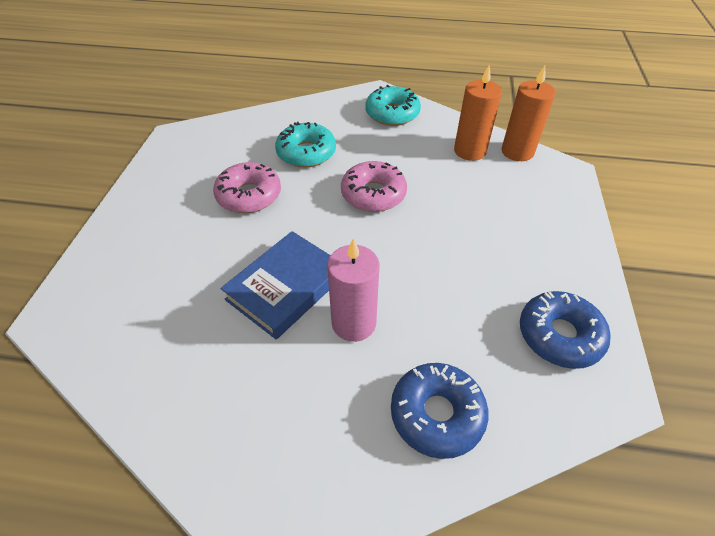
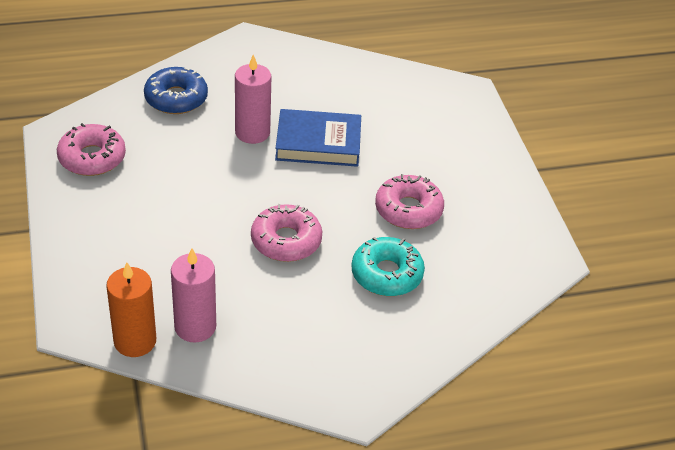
camera: 155 degrees right, 5 degrees down
blue book [221,231,331,339] -> blue book turned 75 degrees clockwise [275,109,361,167]
turquoise donut [365,85,421,126] -> none
orange candle [454,65,502,161] -> pink candle [171,248,216,342]
blue donut [520,291,610,369] -> pink donut [57,123,126,176]

